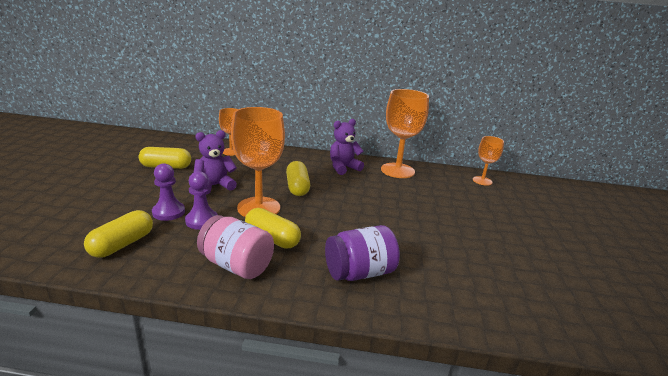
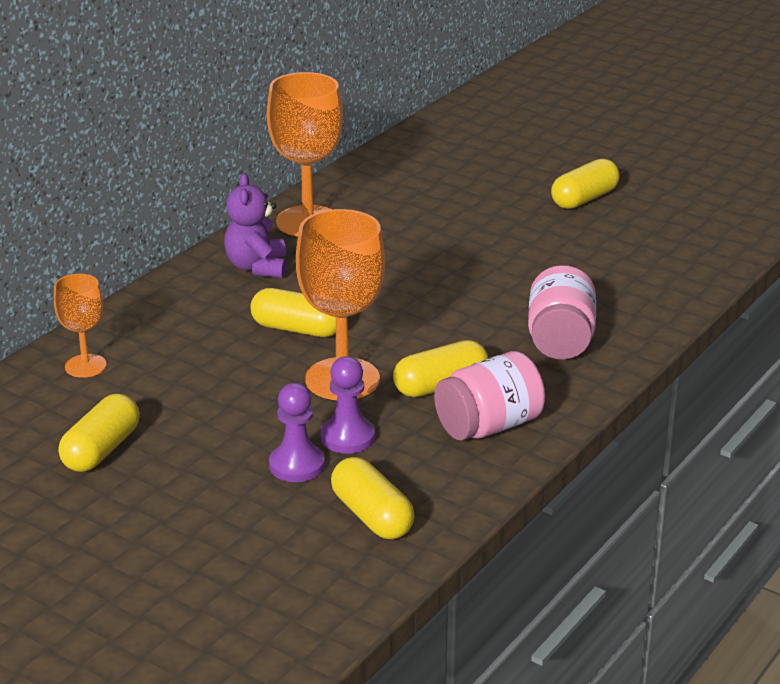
camera: 60 degrees left, 5 degrees up
purple teddy bear [194,130,237,194] -> none
purple jar [325,225,400,281] -> pink jar [528,265,596,359]
orange goblet [473,136,504,186] -> none
none -> yellow capsule [551,159,620,209]

